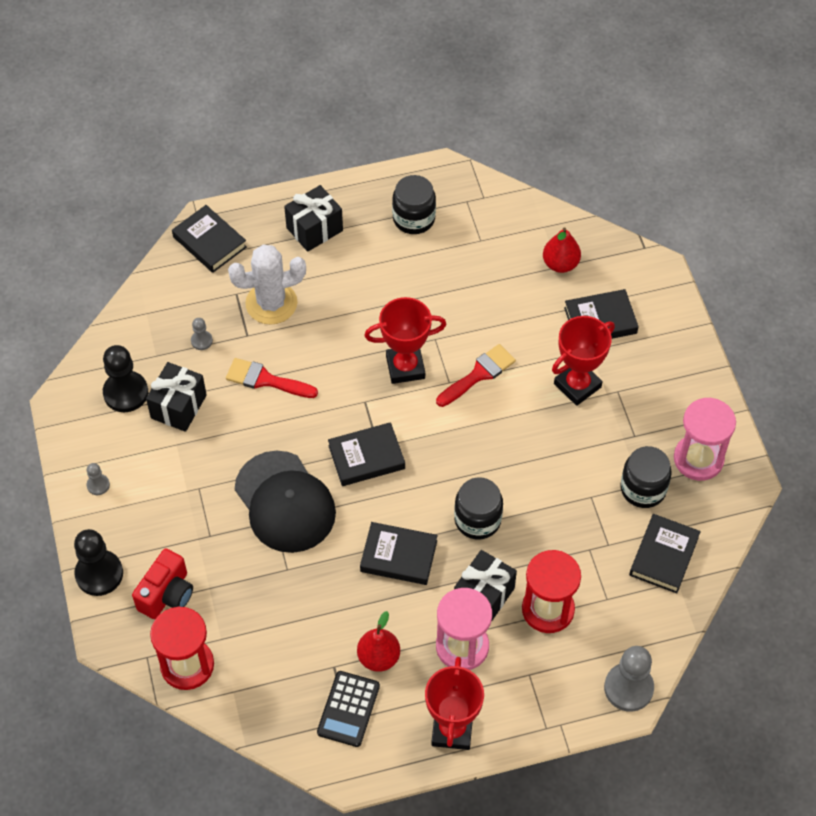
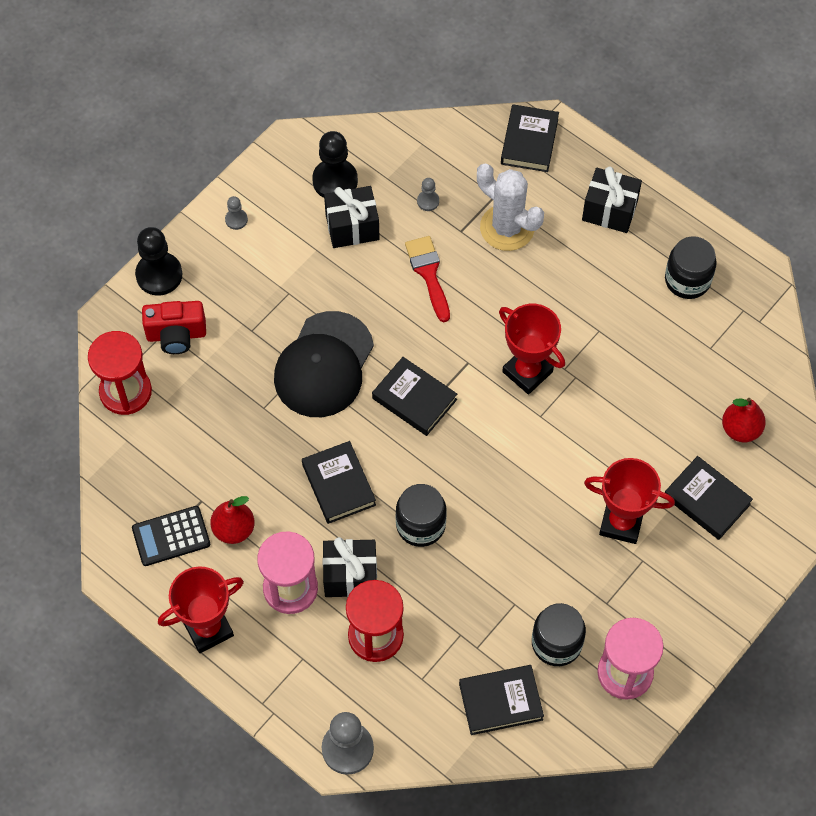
camera: 55 degrees right, 5 degrees up
red brush [436,344,516,407] -> none

